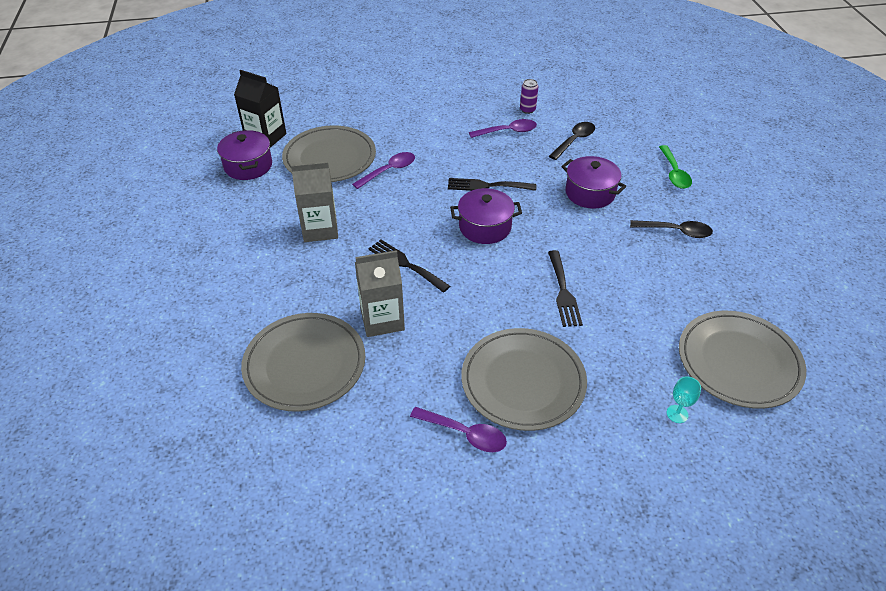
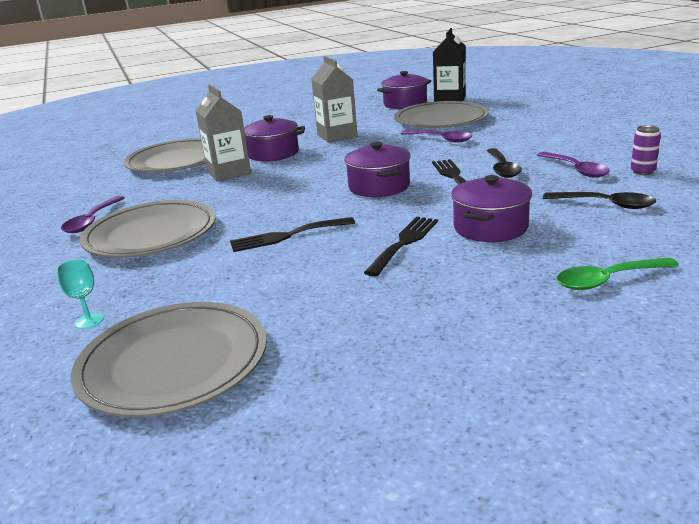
camera: 80 degrees right, 20 degrees down
black fork [368,240,450,293] -> black fork moved to [364,217,438,277]
black spoon [630,220,713,238] -> black spoon moved to [487,148,522,178]
none -> purple pot [244,115,305,162]

